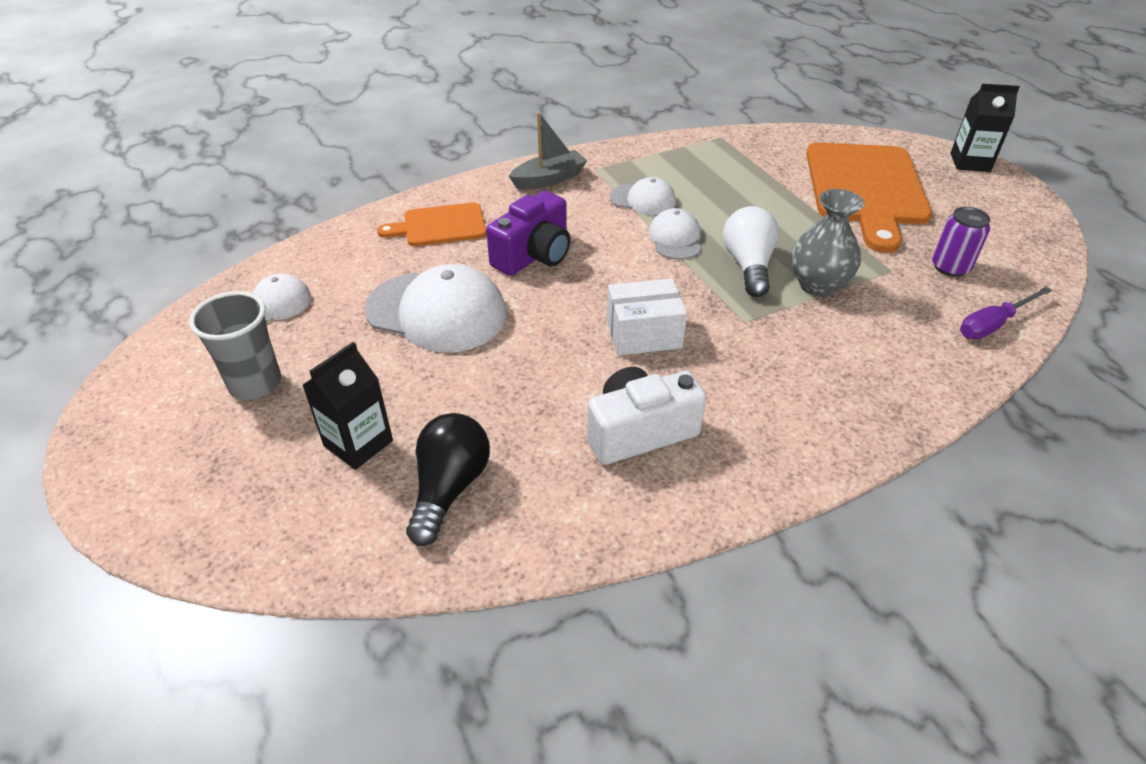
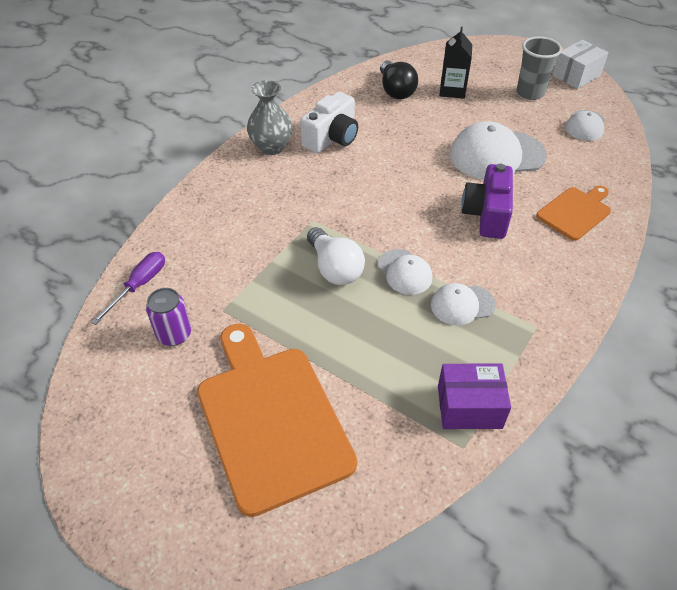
camera: 150 degrees right, 5 degrees up
grey boat [509,112,587,190] -> none
white box [607,278,687,356] -> white box moved to [553,40,609,89]
grey vase [792,189,864,297] -> grey vase moved to [247,80,293,155]
black carton [950,84,1020,172] -> none
none -> purple box [438,364,511,429]

